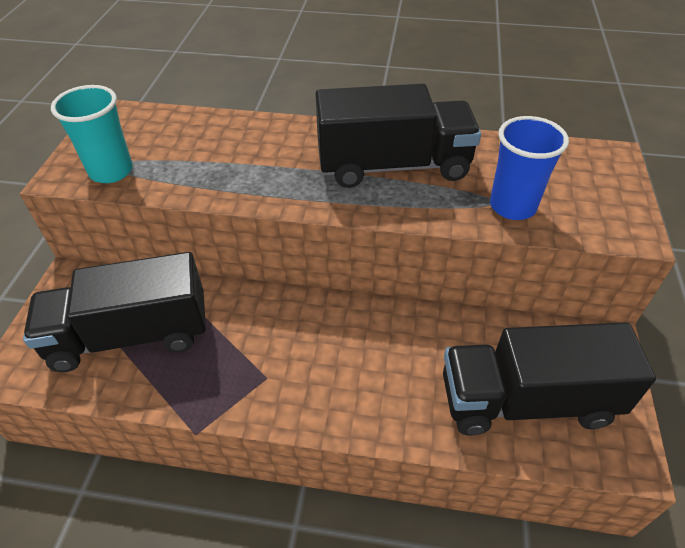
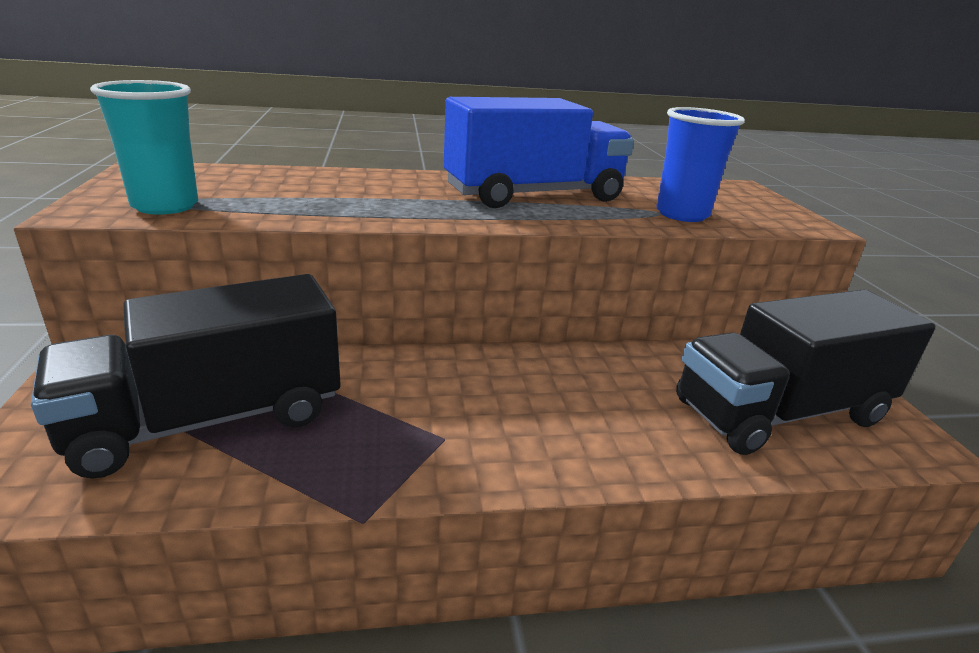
camera: 20 degrees left, 20 degrees down
black truck [315,84,481,188] -> blue truck [444,97,634,208]

